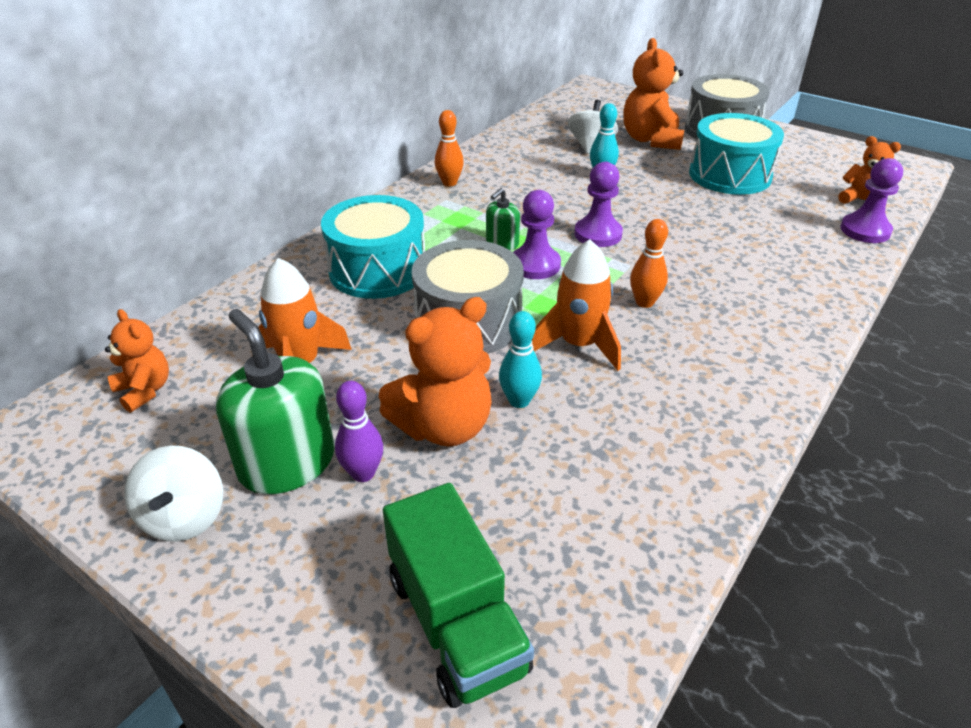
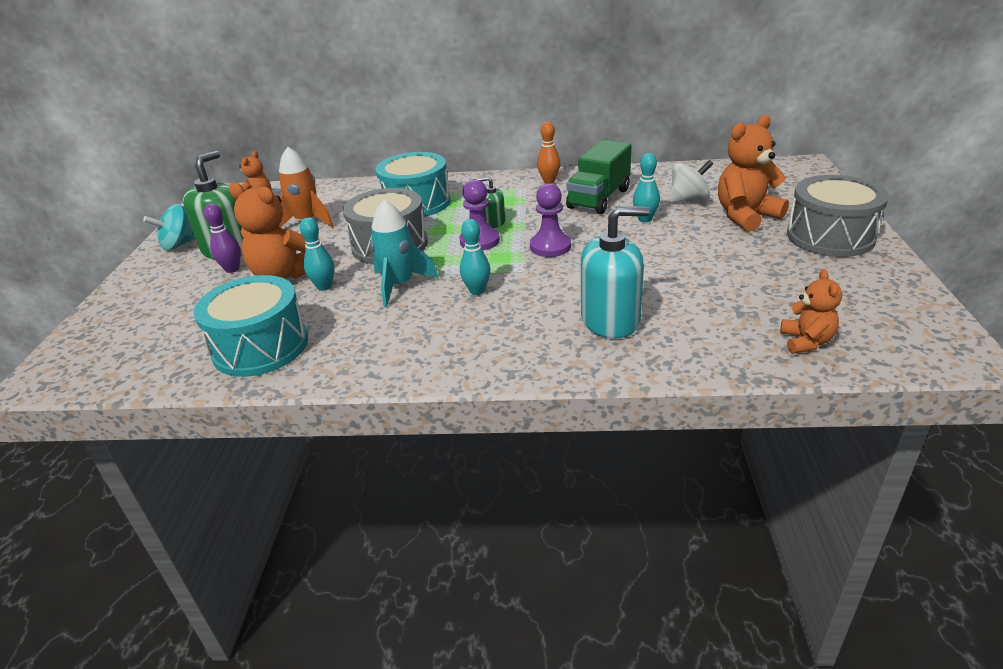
camera: 60 degrees right, 5 degrees down
white spinning top [124,446,223,542] -> turquoise spinning top [143,204,195,251]
green truck [383,483,534,708] -> green truck moved to [566,140,632,214]
orange rocket [532,239,621,371] -> turquoise rocket [370,199,439,307]
orange bowling pin [630,219,668,308] -> turquoise bowling pin [460,219,490,295]
turquoise drum [689,113,784,195] -> turquoise drum moved to [193,275,308,377]
purple pawn [840,158,903,243] -> none
none -> turquoise soap dispenser [581,206,650,339]

